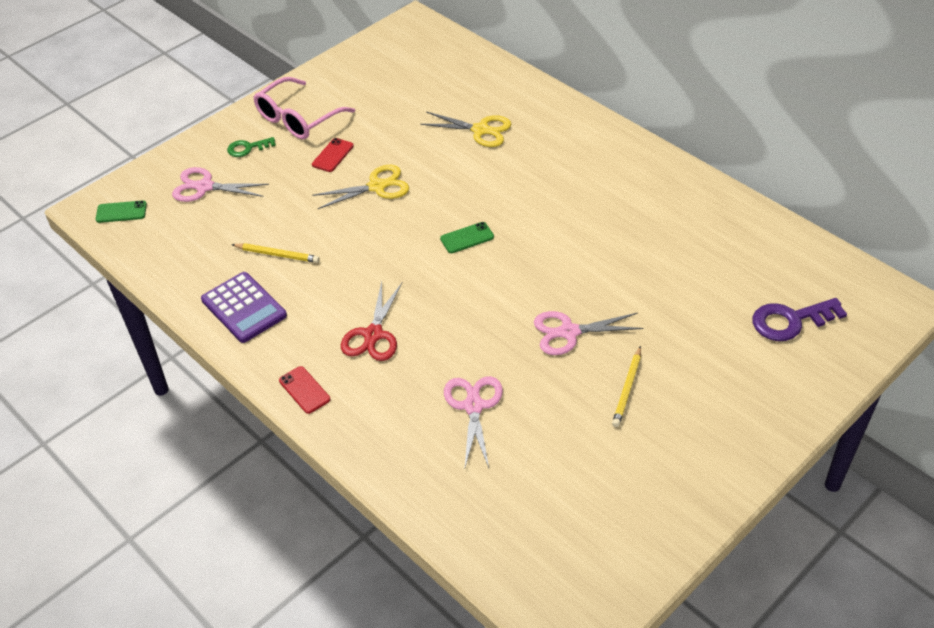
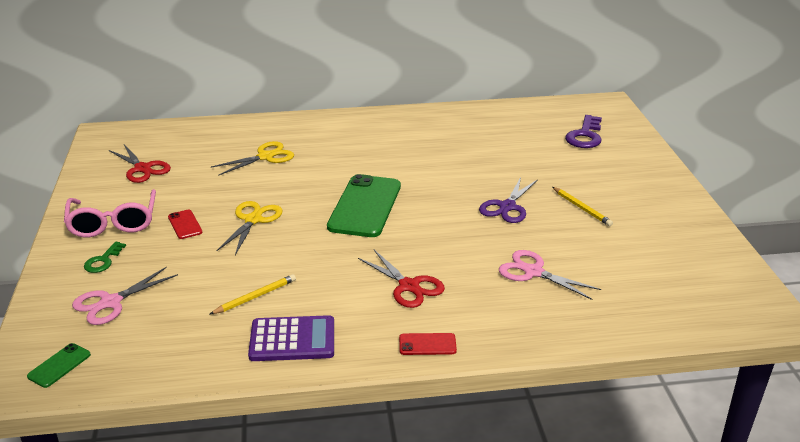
camera: 55 degrees left, 15 degrees down
green phone [440,222,494,253] -> green phone [327,174,401,237], size x2.28
pink scissors [534,311,644,355] -> purple scissors [479,177,538,223]
none -> red scissors [109,144,171,183]

